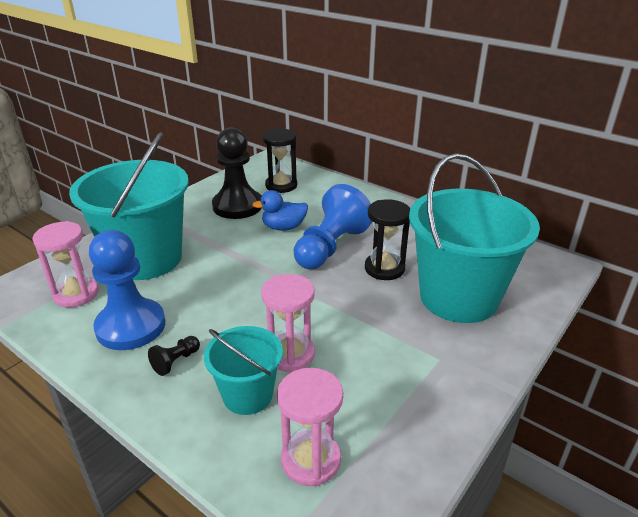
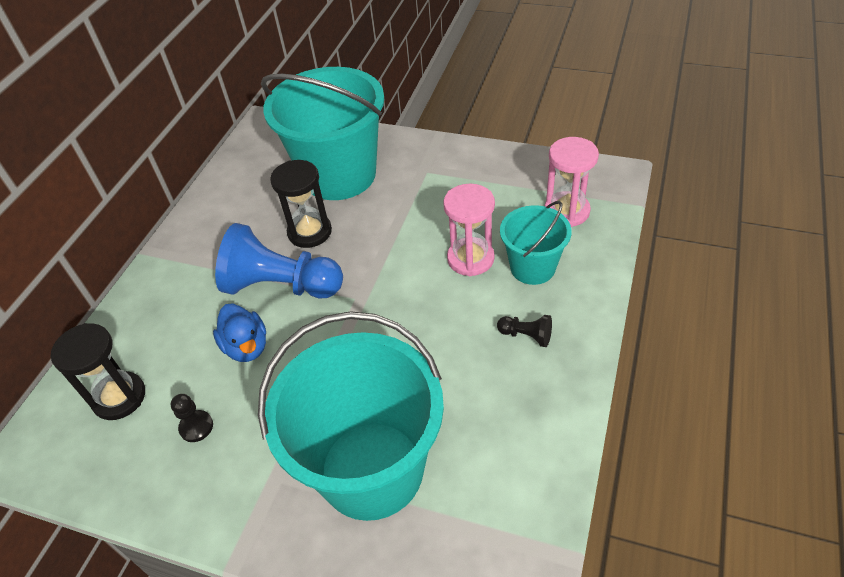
camera: 105 degrees left, 15 degrees up
pink hourglass [33,221,98,308] -> none
blue pawn [89,230,165,350] -> none
black pawn [212,128,262,219] -> black pawn [171,394,213,442], size x0.42

